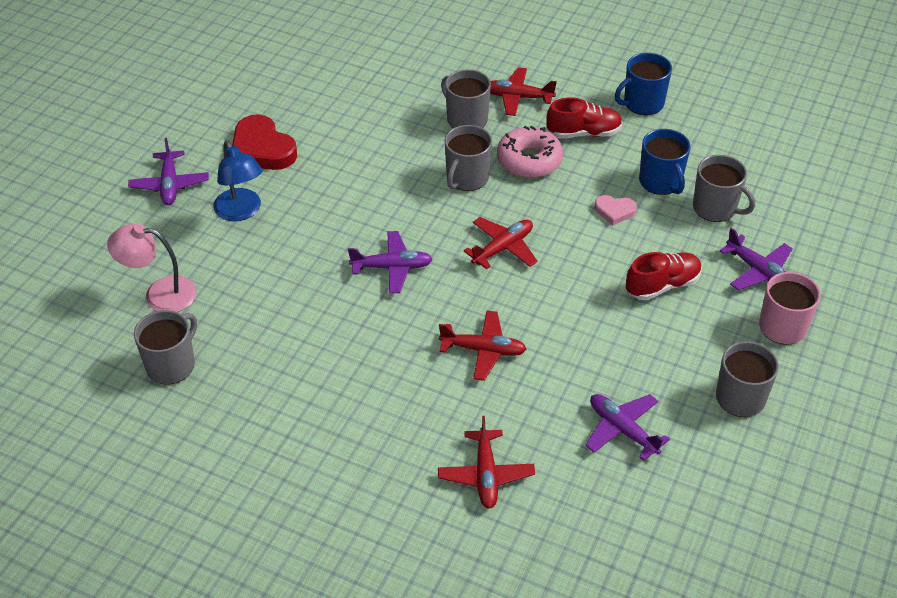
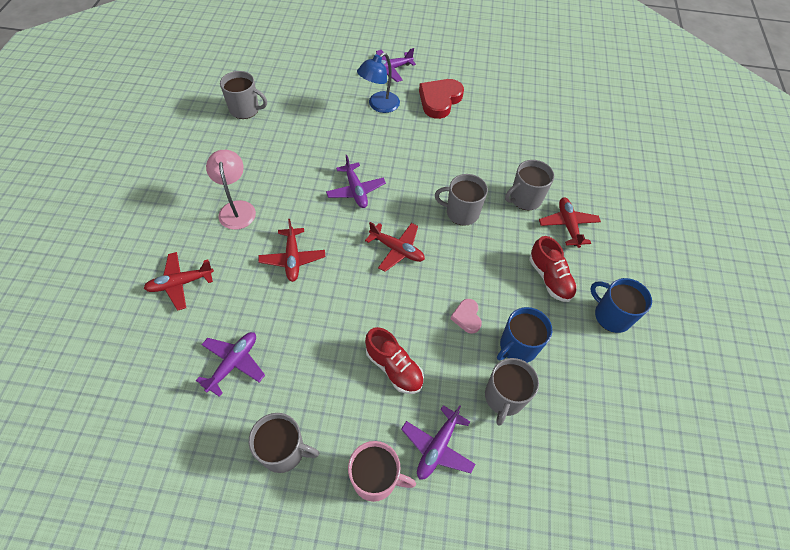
camera: 70 degrees right, 10 degrees up
pink lamp [107,224,197,312] -> pink lamp moved to [206,150,256,230]
grey mug [441,69,491,128] -> grey mug turned 150 degrees counterclockwise [505,160,554,210]
pink donut [497,126,563,178] -> none

